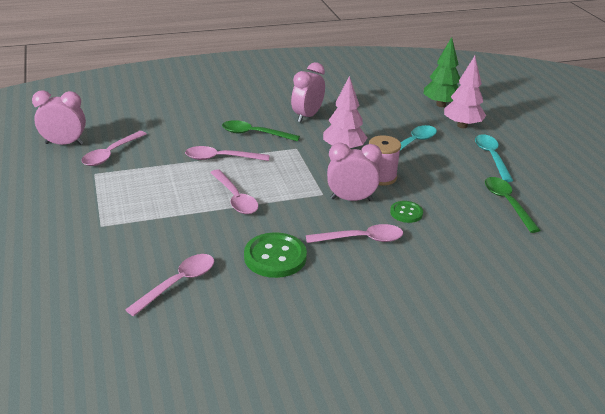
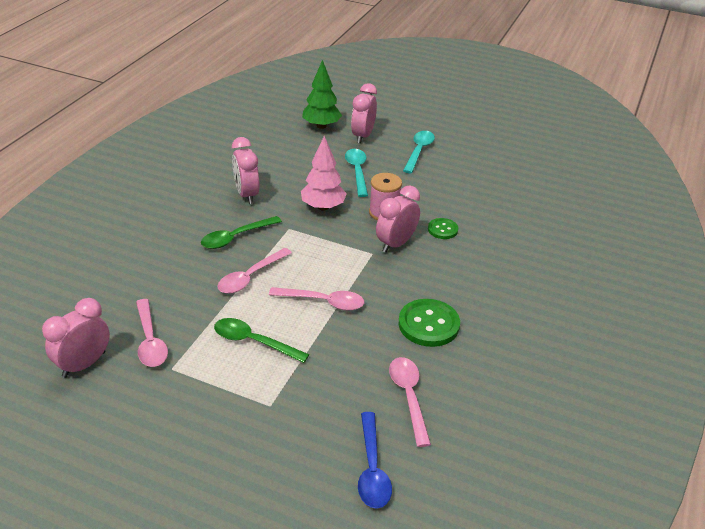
camera: 50 degrees left, 5 degrees up
pink spoon [306,224,403,243] -> none
pink tree [444,56,486,128] -> pink clock [351,83,377,144]
turquoise spoon [475,134,513,182] -> turquoise spoon turned 75 degrees clockwise [403,131,435,173]
green spoon [485,177,540,233] -> green spoon moved to [214,318,309,363]
none -> blue spoon [358,412,392,509]

